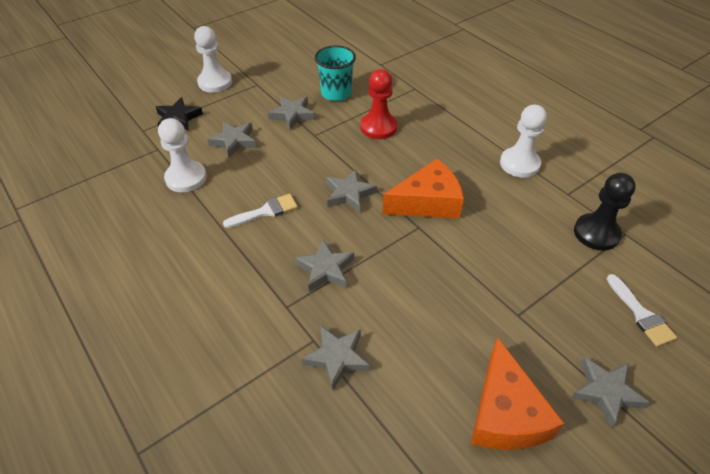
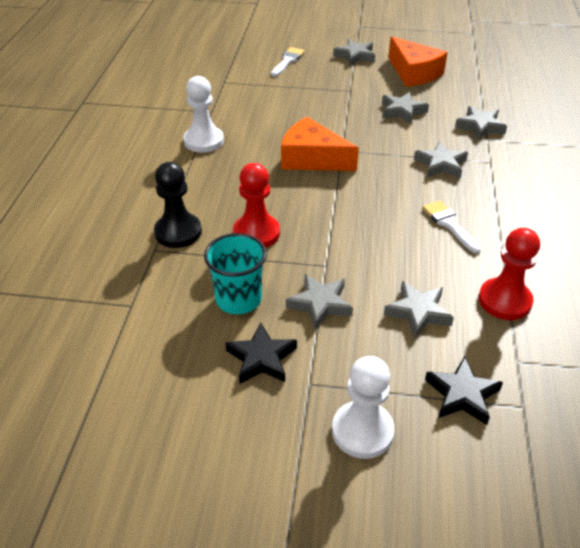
camera: 135 degrees left, 5 degrees down
white pawn [158,118,206,192] -> red pawn [479,228,540,320]
white brush [223,194,298,228] -> white brush turned 45 degrees clockwise [422,201,481,253]
grey star [326,169,377,212] -> grey star moved to [382,92,429,125]
orange cheese [471,337,564,450] -> orange cheese turned 105 degrees clockwise [388,37,448,87]
black pawn [574,173,636,251] -> black pawn moved to [154,162,202,248]
none -> black star [225,322,297,384]

